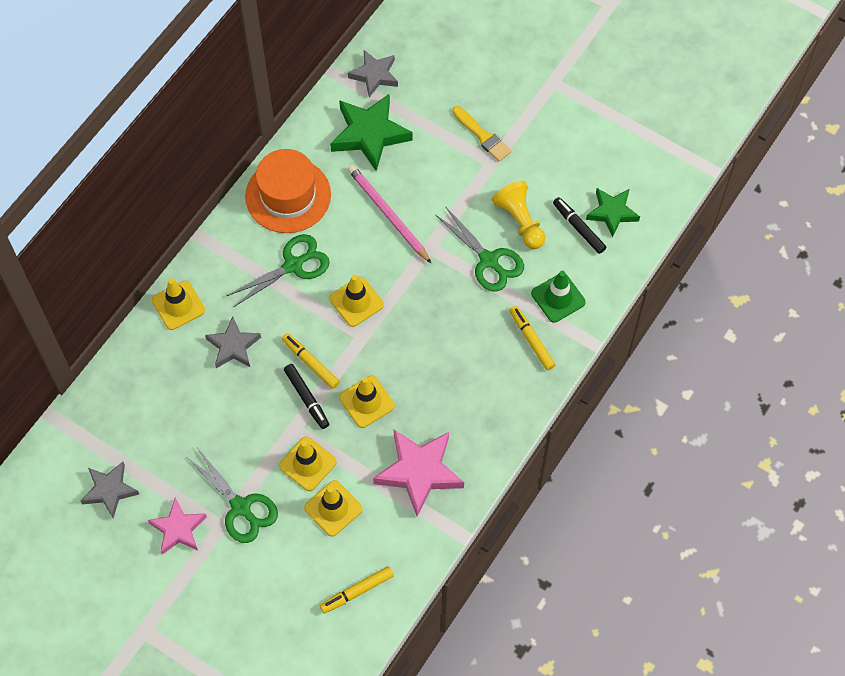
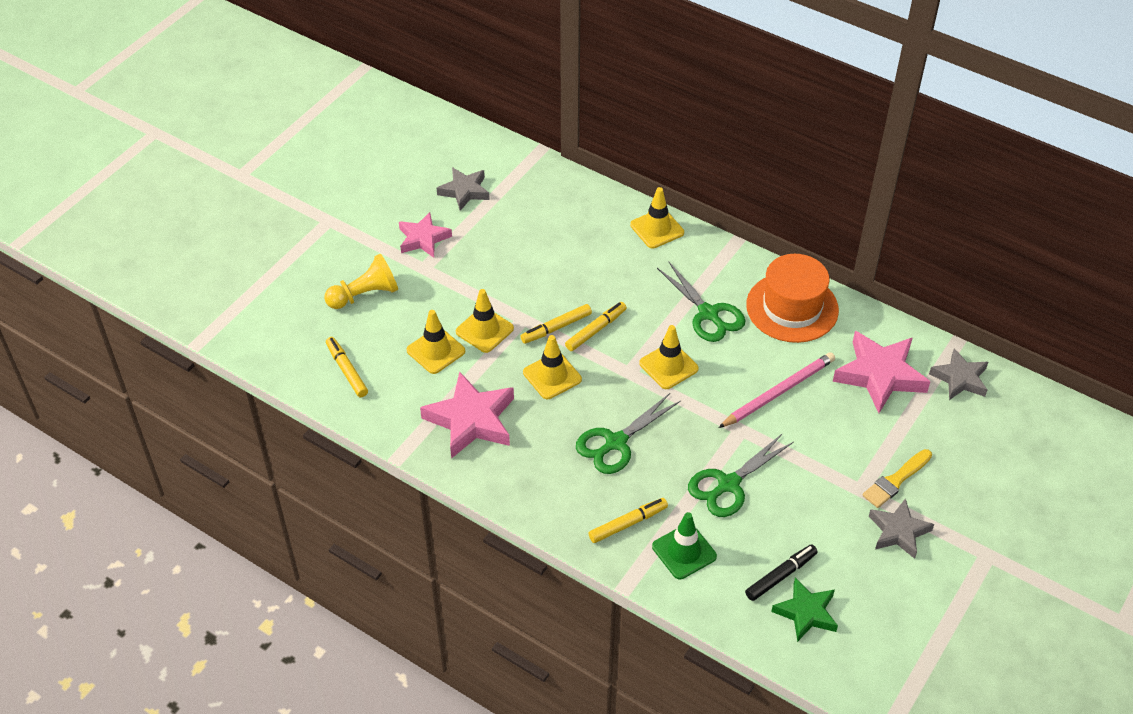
camera: 90 degrees right, 15 degrees down
green scissors [188,449,278,543] -> green scissors moved to [576,393,681,474]
grey star [205,317,261,368] -> grey star moved to [869,498,934,559]
black marker [284,364,329,429] -> yellow marker [520,304,592,344]
green star [330,93,413,171] -> pink star [833,331,930,413]
yellow pawn [492,181,545,249] -> yellow pawn moved to [324,254,398,309]

